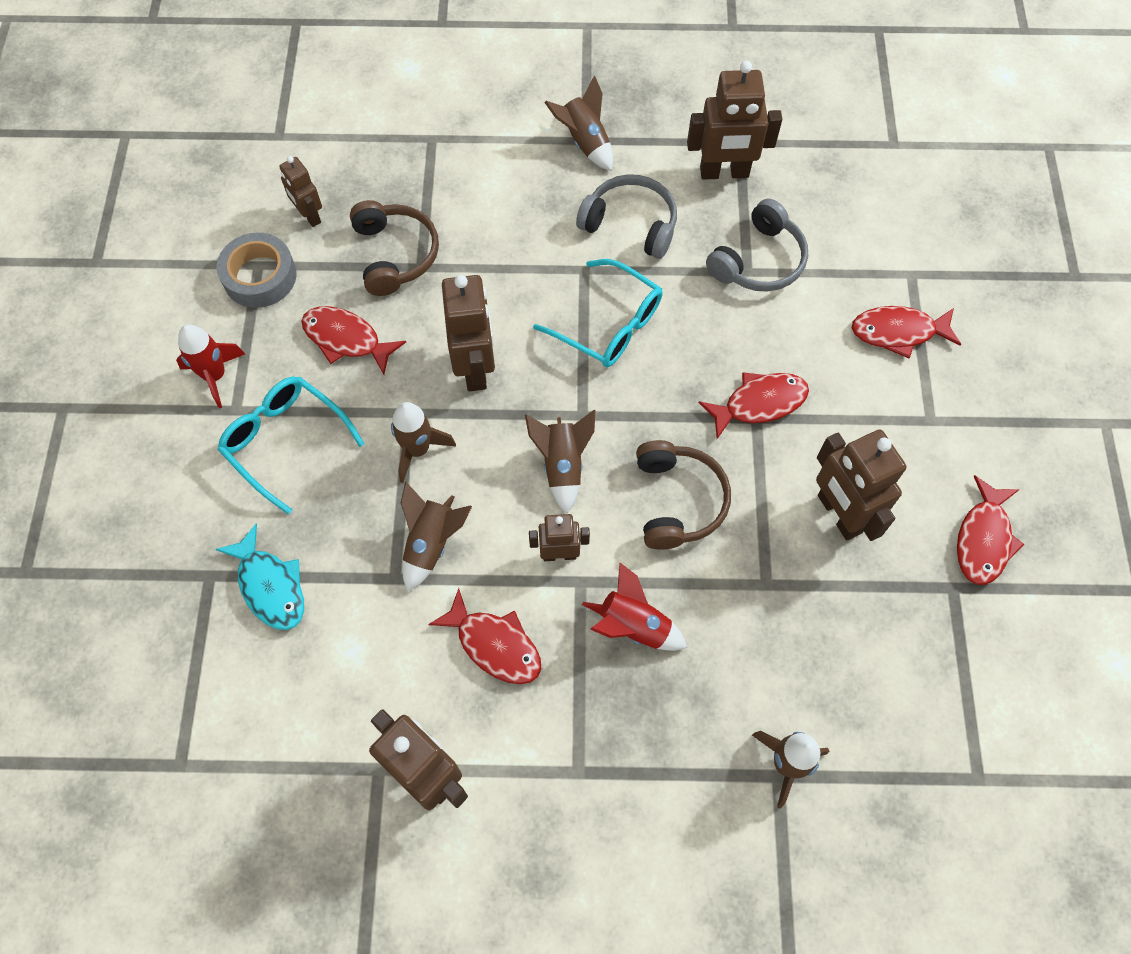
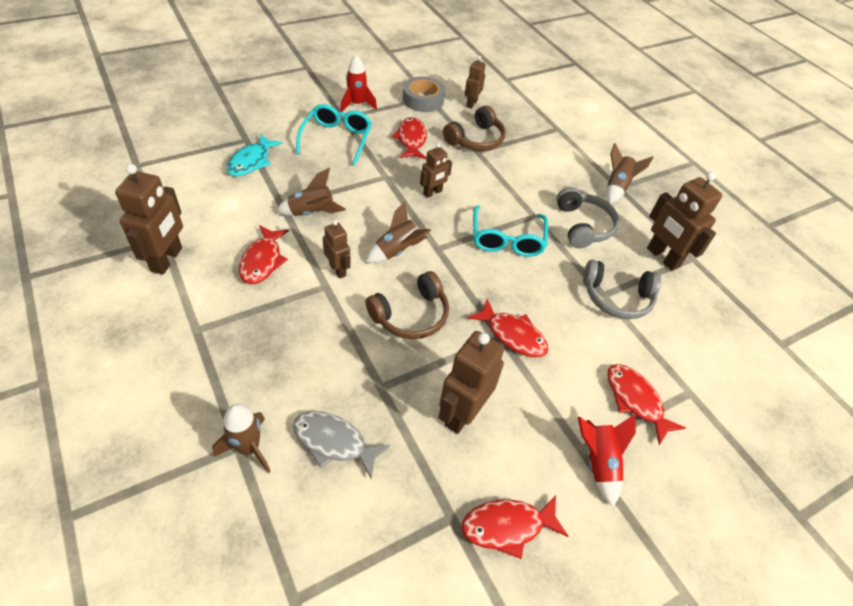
camera: 55 degrees right, 15 degrees down
brown rocket [391,402,456,483] -> none
brown robot [442,275,495,391] -> brown robot [420,143,452,198], size x0.58
red rocket [582,563,687,651] -> red rocket moved to [578,414,636,507]
none -> grey fish [293,411,390,480]

